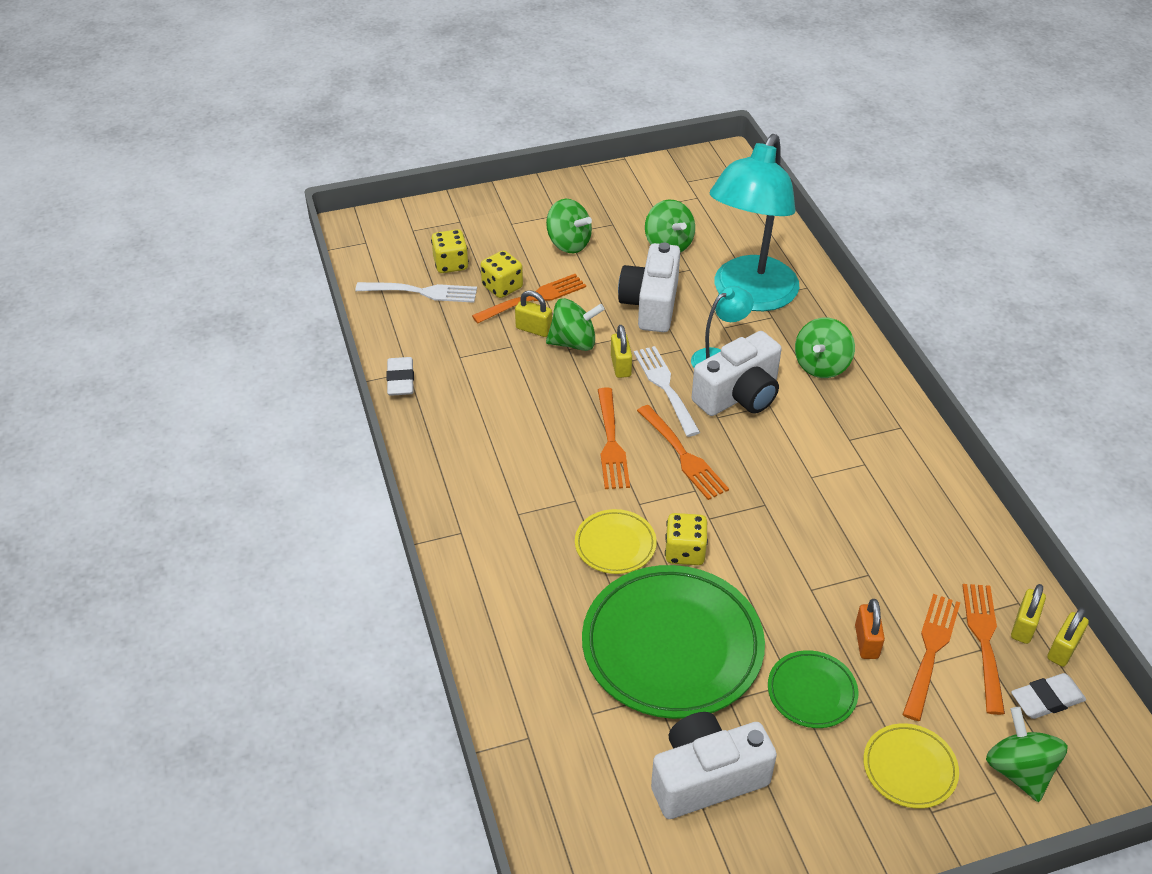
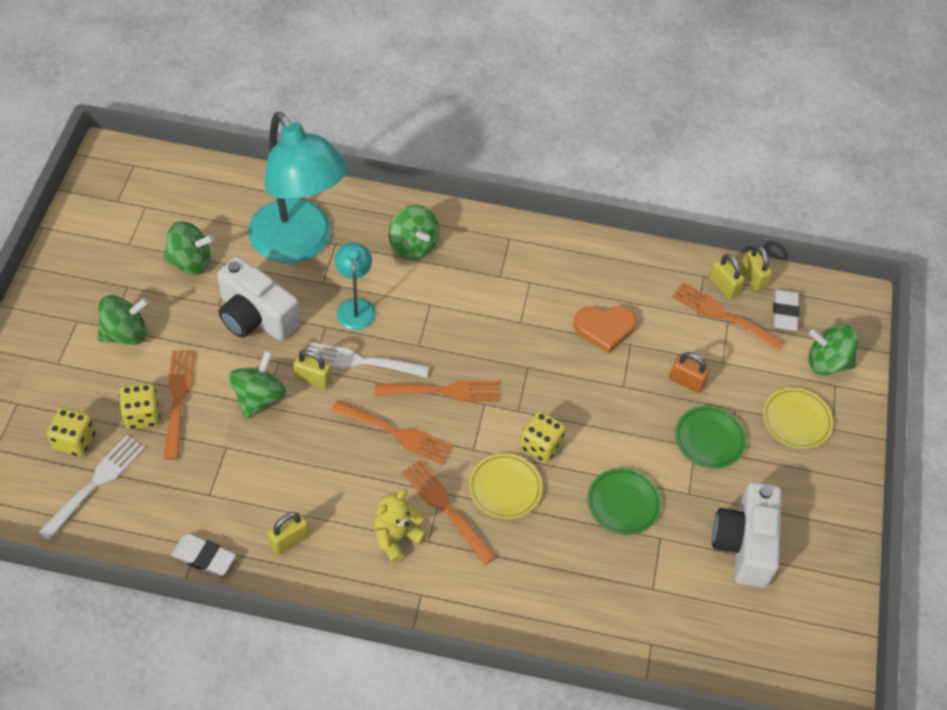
camera: 65 degrees left, 10 degrees up
yellow padlock [515,290,552,337] -> yellow padlock moved to [268,512,309,555]
green plate [582,565,765,719] -> green plate [587,468,661,535], size x0.48
white camera [692,331,782,416] -> none
orange fork [902,594,960,721] -> orange fork moved to [402,459,496,565]
none -> yellow teddy bear [374,489,427,563]
none -> orange heart [574,306,636,354]

